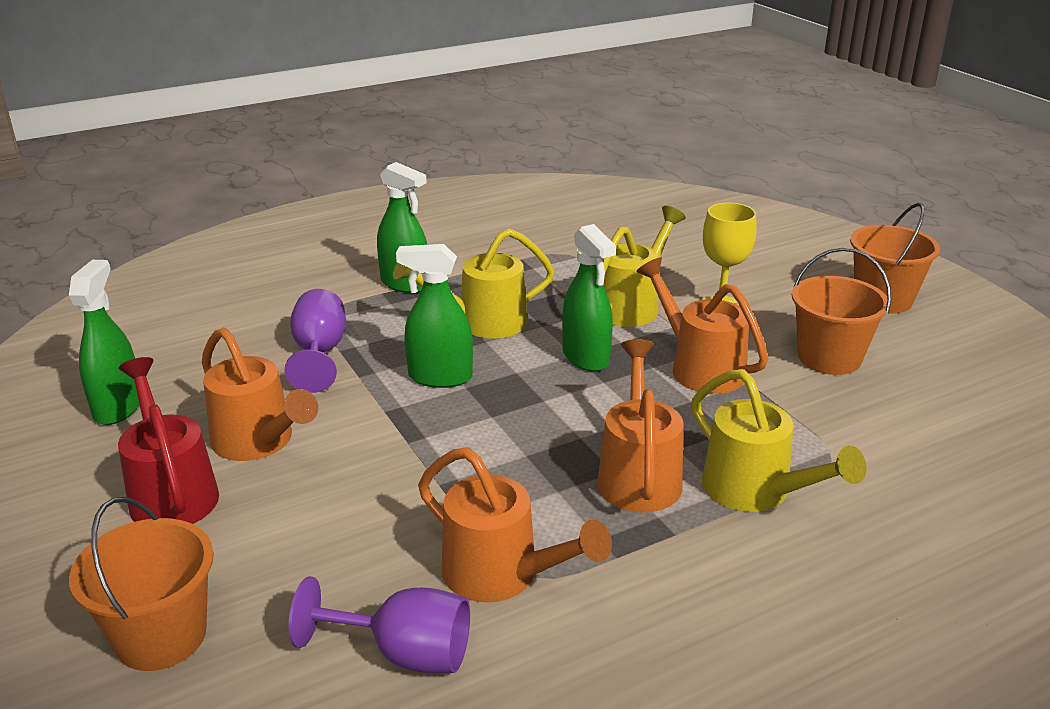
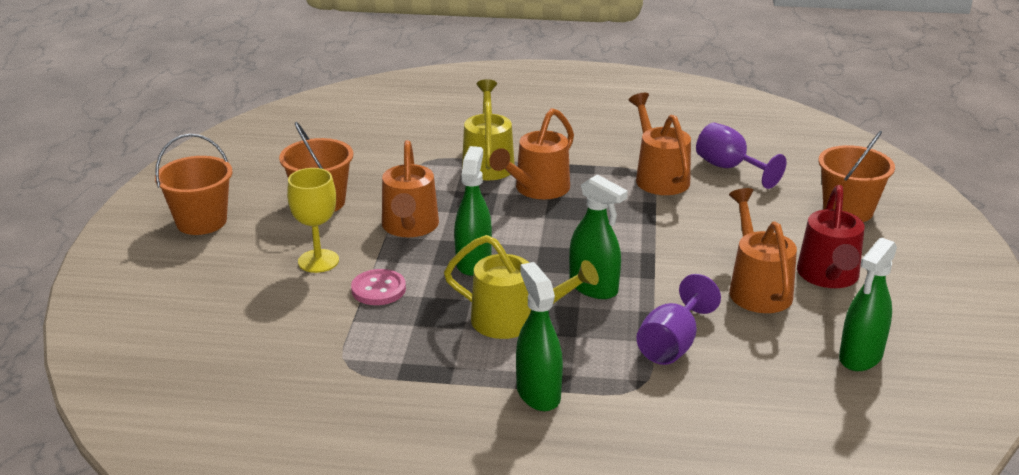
camera: 145 degrees left, 0 degrees up
yellow watering can [603,206,686,327] -> pink button [351,269,406,305]

